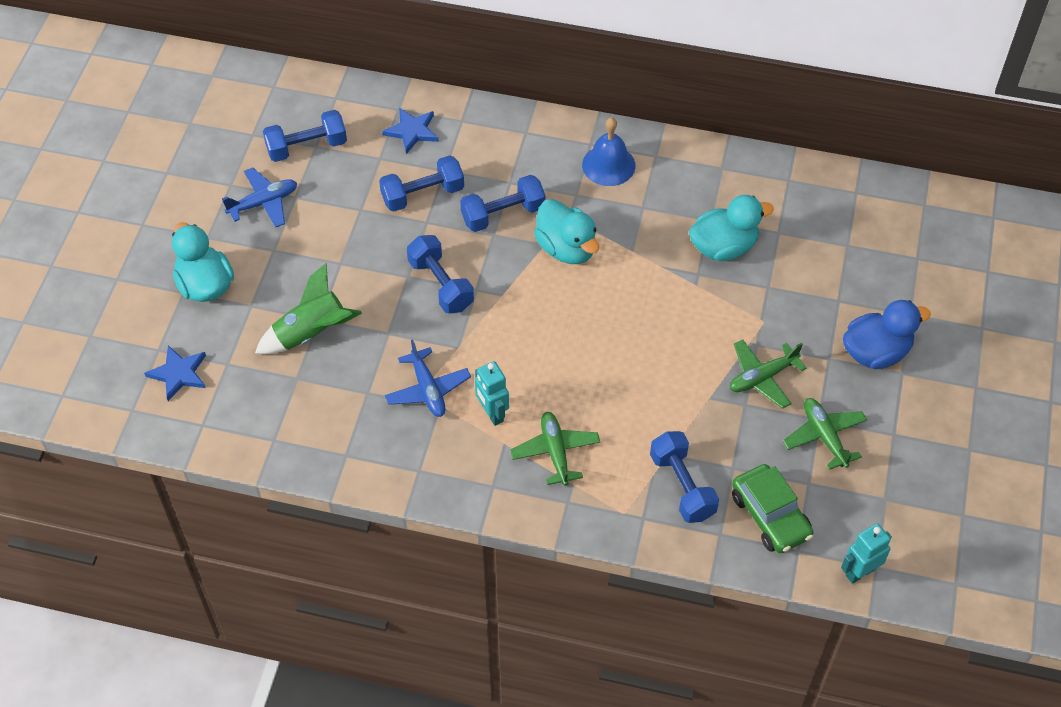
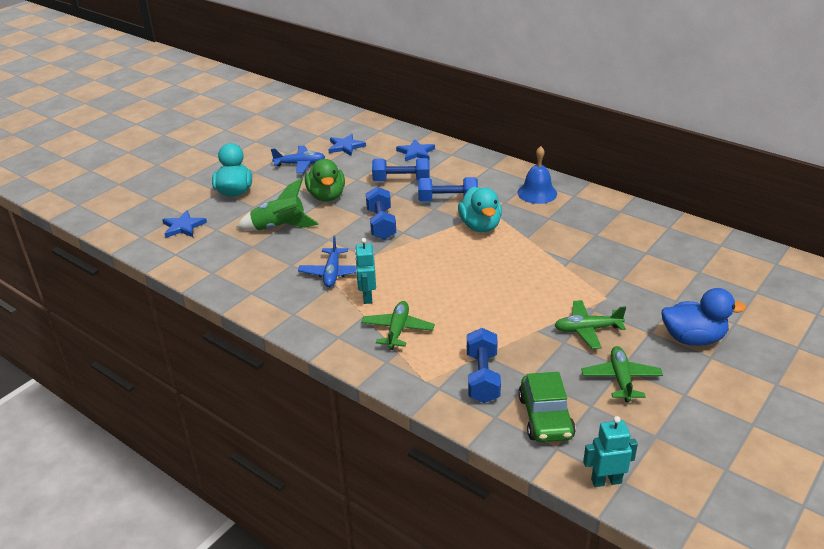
camera: 25 degrees right, 20 degrees down
blue dumbbell [263,110,347,162] -> blue star [328,134,366,156]
turquoise duck [689,195,774,261] -> none
none -> green duck [305,159,345,201]

